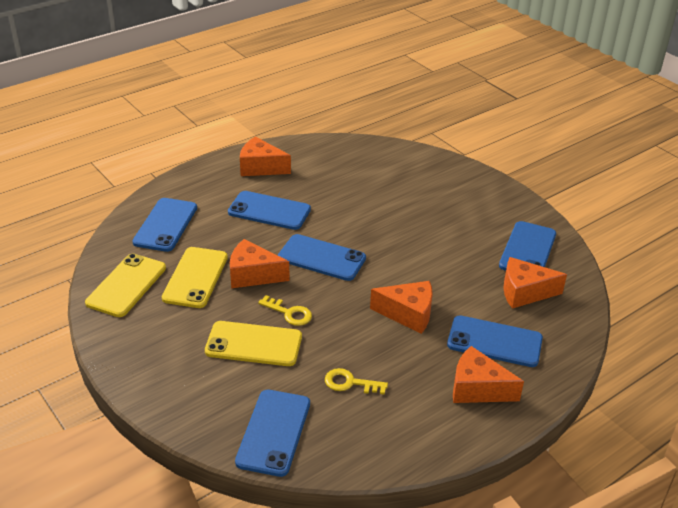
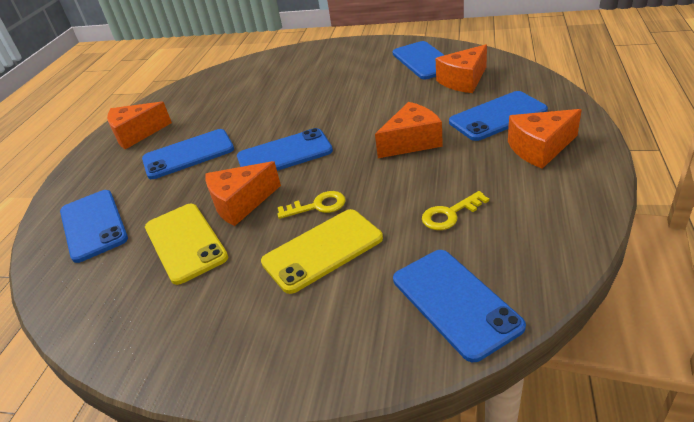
camera: 35 degrees left, 0 degrees up
yellow phone [85,254,166,317] -> none

